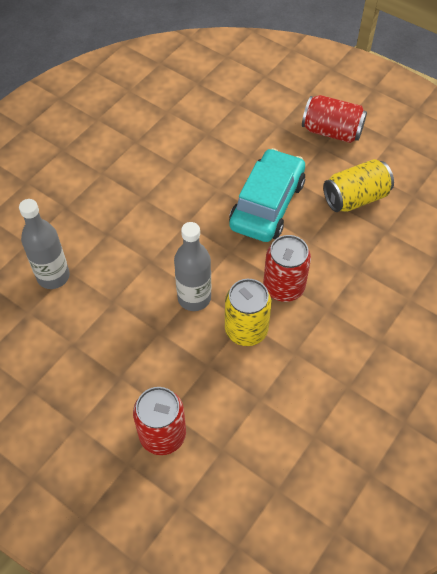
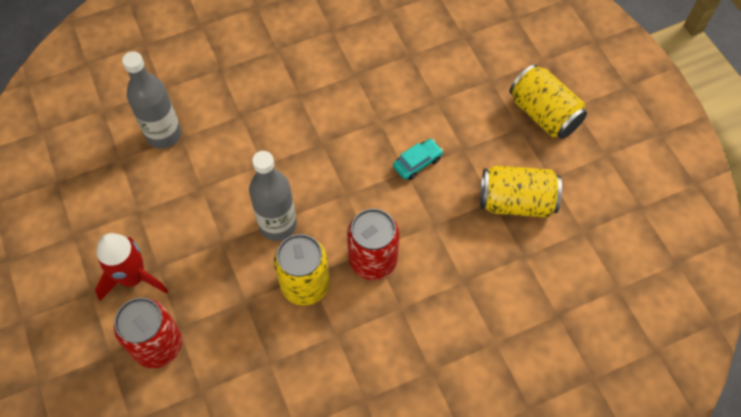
camera: 30 degrees right, 5 degrees up
turquoise car [229,148,305,242] -> turquoise car [393,139,443,180], size x0.41
red can [302,95,367,143] -> yellow can [509,64,587,139]
none -> red rocket [95,233,168,301]

